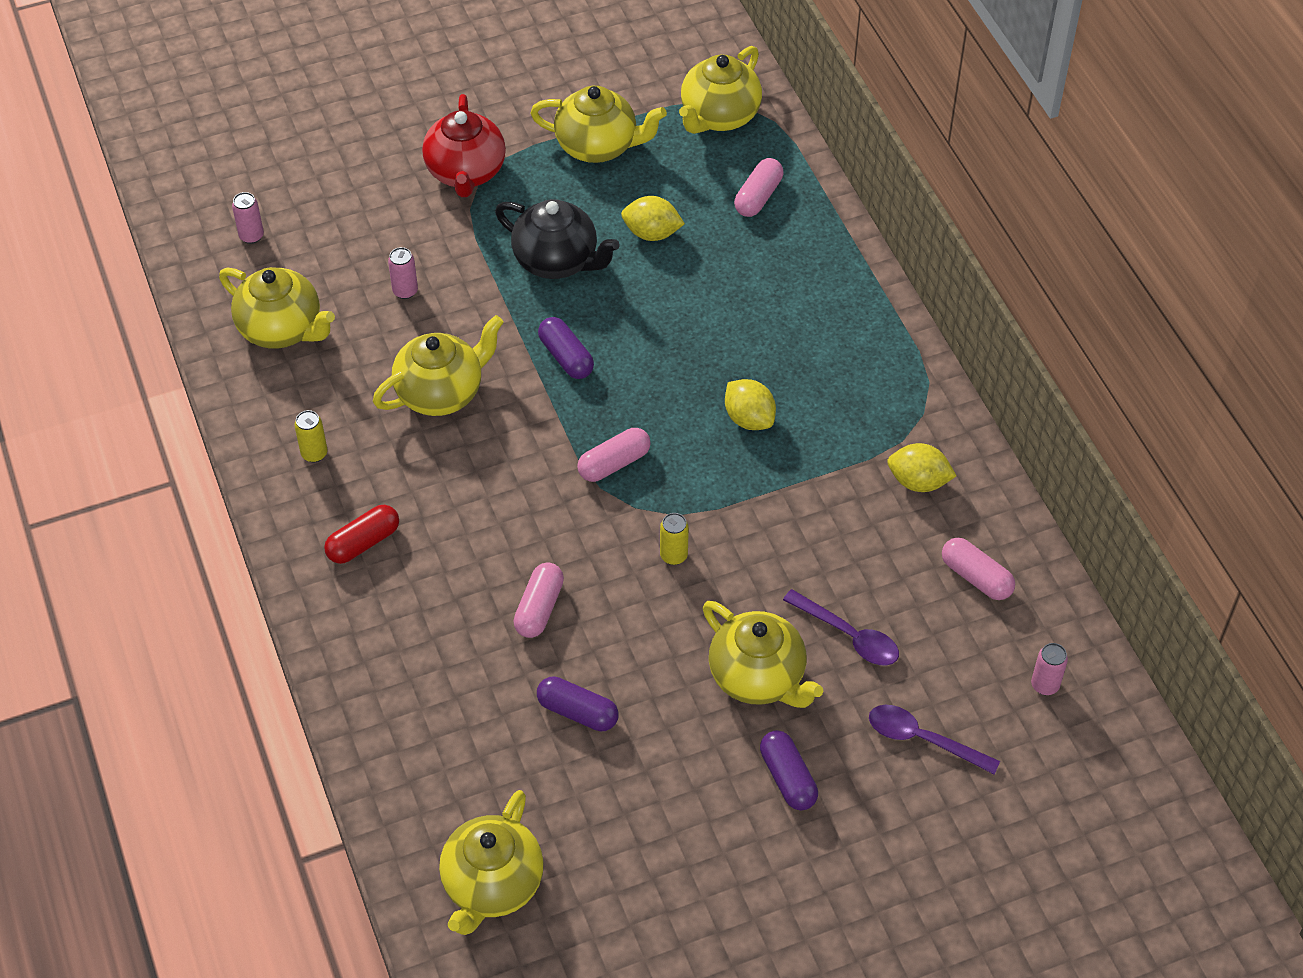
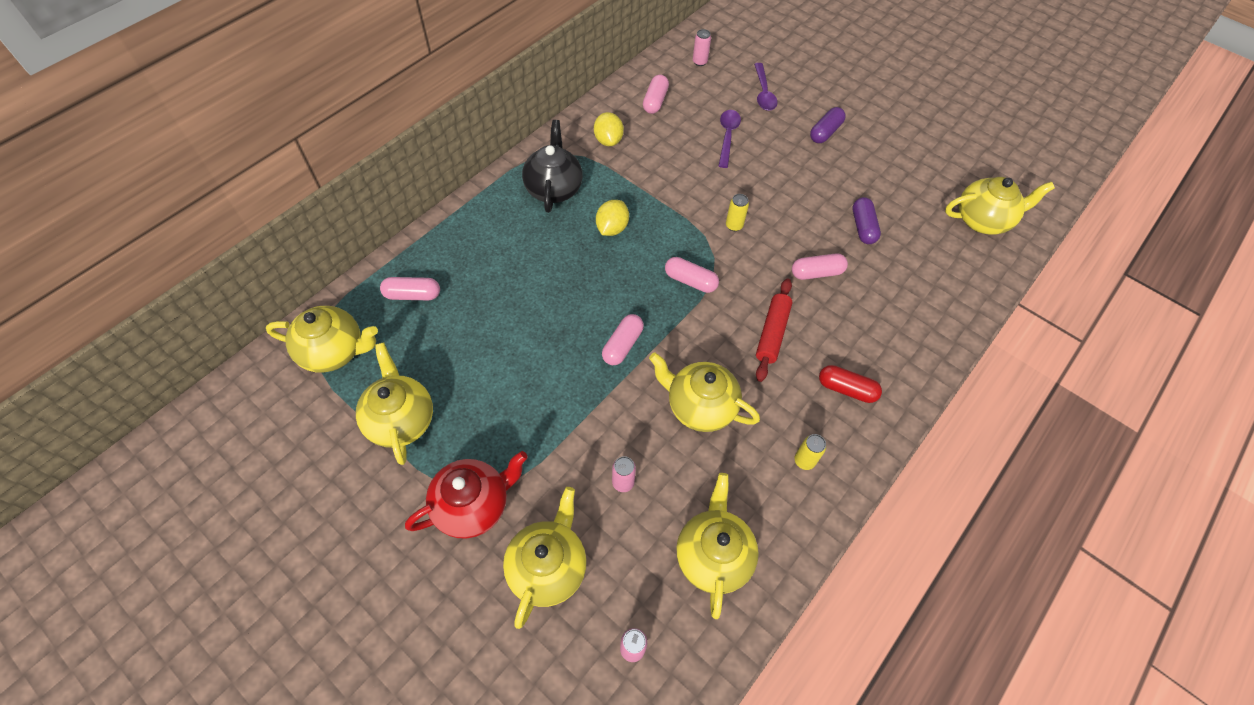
camera: 120 degrees left, 5 degrees up
black teapot [495,199,620,279] -> black teapot moved to [522,120,583,213]
purple capsule [538,317,594,379] -> pink capsule [602,314,644,365]
yellow lemon [621,196,685,241] -> none
yellow teapot [702,601,823,708] -> yellow teapot moved to [503,487,587,629]
none -> red rolling pin [756,279,793,382]

